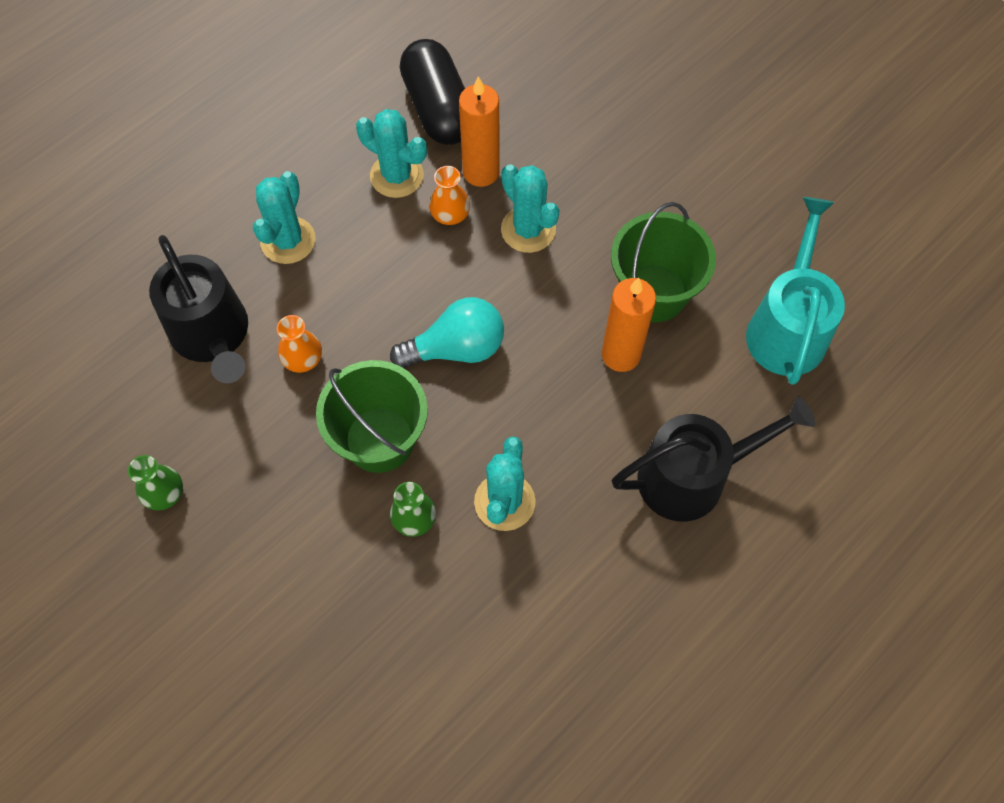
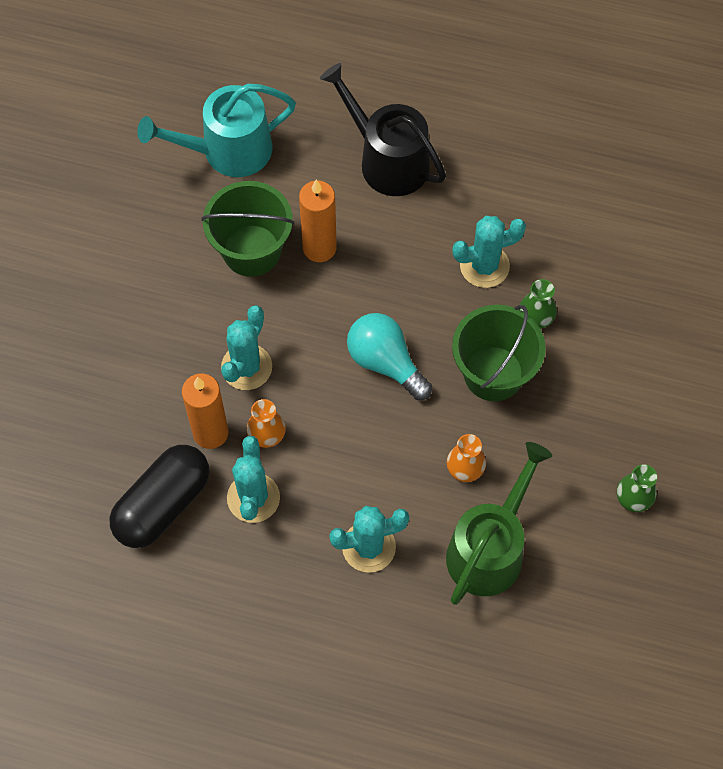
camera: 120 degrees left, 0 degrees up
black watering can [149,235,248,383] -> green watering can [446,442,552,605]

